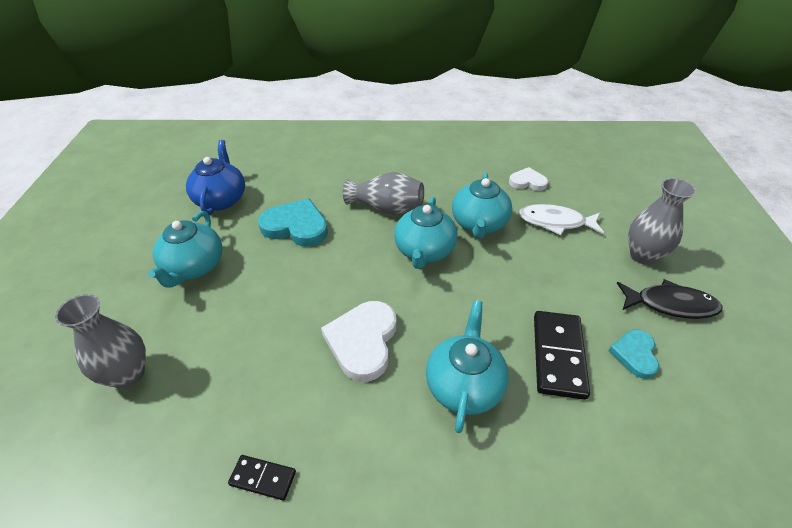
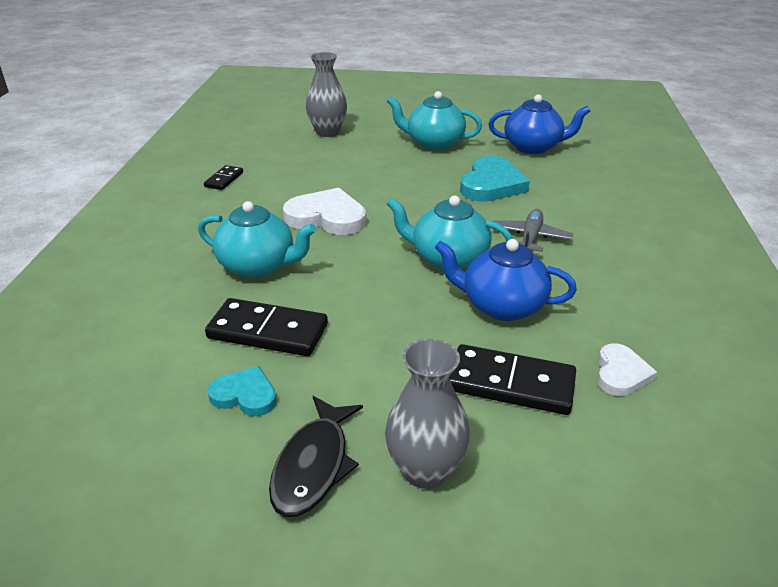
camera: 95 degrees right, 10 degrees down
grey vase [343,172,424,214] -> grey plane [493,209,573,252]
turquoise teapot [452,173,512,239] -> blue teapot [435,239,577,321]
white fish [519,204,604,235] -> black domino [449,344,576,415]

